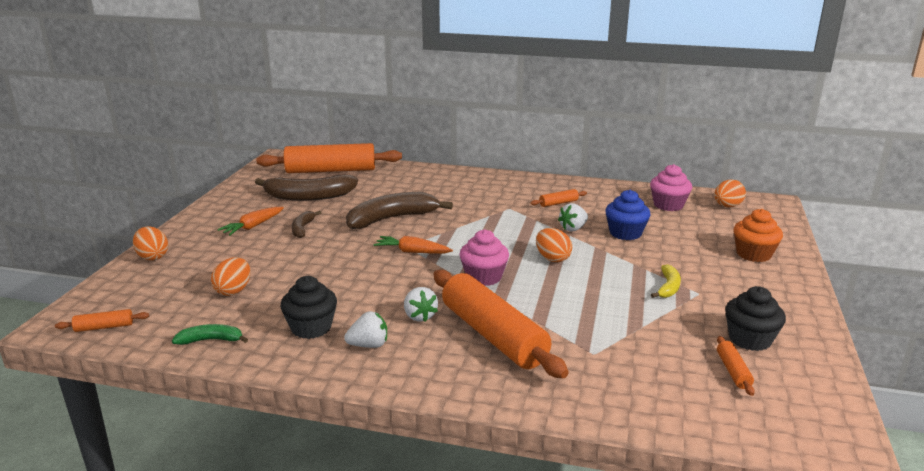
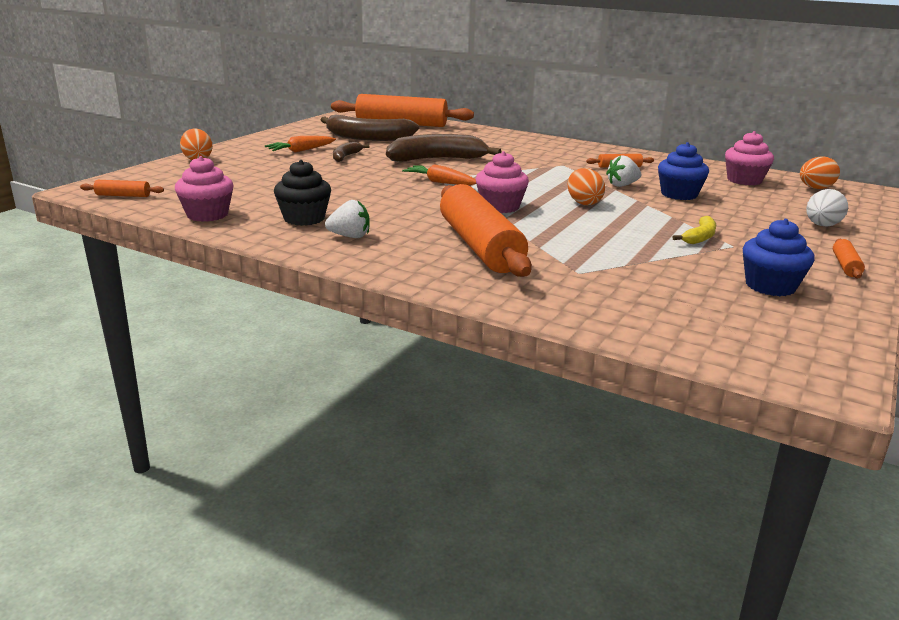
camera: 15 degrees right, 0 degrees up
green banana [172,324,248,345] -> pink cupcake [175,156,234,222]
orange egg [211,257,250,296] -> none
white strawberry [404,287,438,322] -> none
orange rolling pin [717,336,755,396] -> orange rolling pin moved to [833,239,865,278]
black cupcake [725,286,786,351] -> blue cupcake [743,219,815,296]
orange cupcake [733,209,783,262] -> white egg [806,189,848,226]

